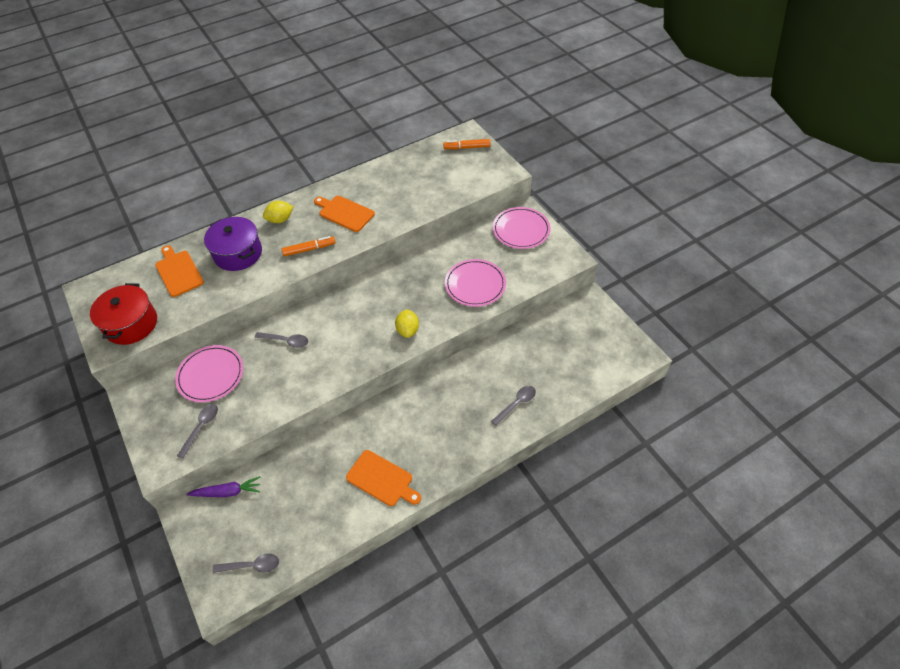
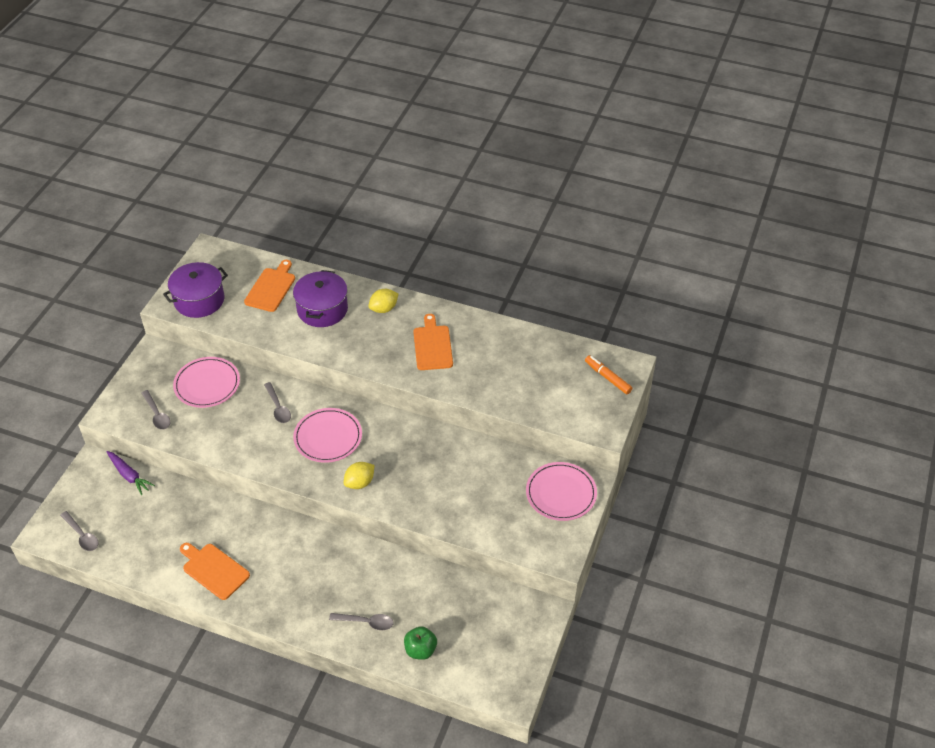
camera: 50 degrees right, 5 degrees down
red pot [90,283,157,345] -> purple pot [163,262,228,318]
grey spoon [177,404,218,458] -> grey spoon turned 75 degrees clockwise [141,390,170,430]
yellow lemon [263,201,294,223] -> yellow lemon turned 60 degrees counterclockwise [369,289,399,313]
orange marker [282,236,336,257] -> none
orange cutting board [346,450,421,506] -> orange cutting board turned 135 degrees clockwise [180,543,250,600]
pink plate [445,259,506,307] -> pink plate moved to [293,408,362,463]
none -> green apple [404,626,437,660]

